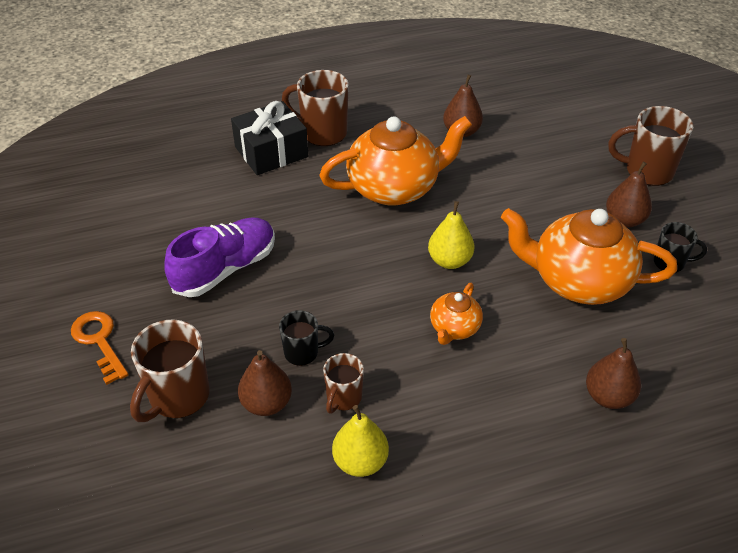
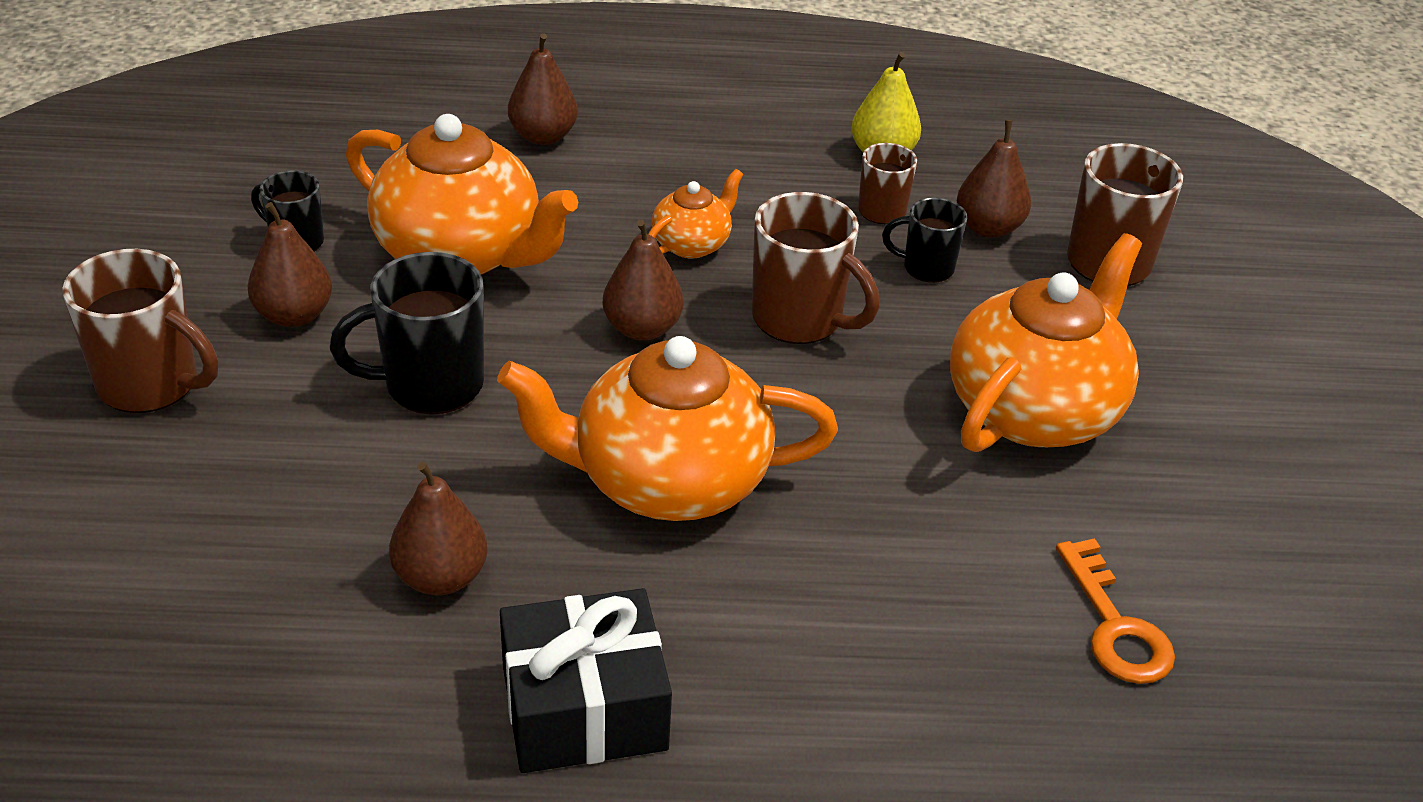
camera: 165 degrees left, 5 degrees down
orange key [71,311,129,385] -> orange key moved to [1056,538,1175,684]
purple shoe [164,217,275,297] -> orange teapot [950,233,1142,452]
black gift [231,101,308,175] -> black gift moved to [500,588,672,773]
brown mug [282,70,349,146] -> brown mug moved to [752,192,880,344]
yellow pear [428,201,475,269] -> brown pear [602,219,684,341]
none -> black mug [330,252,484,414]

